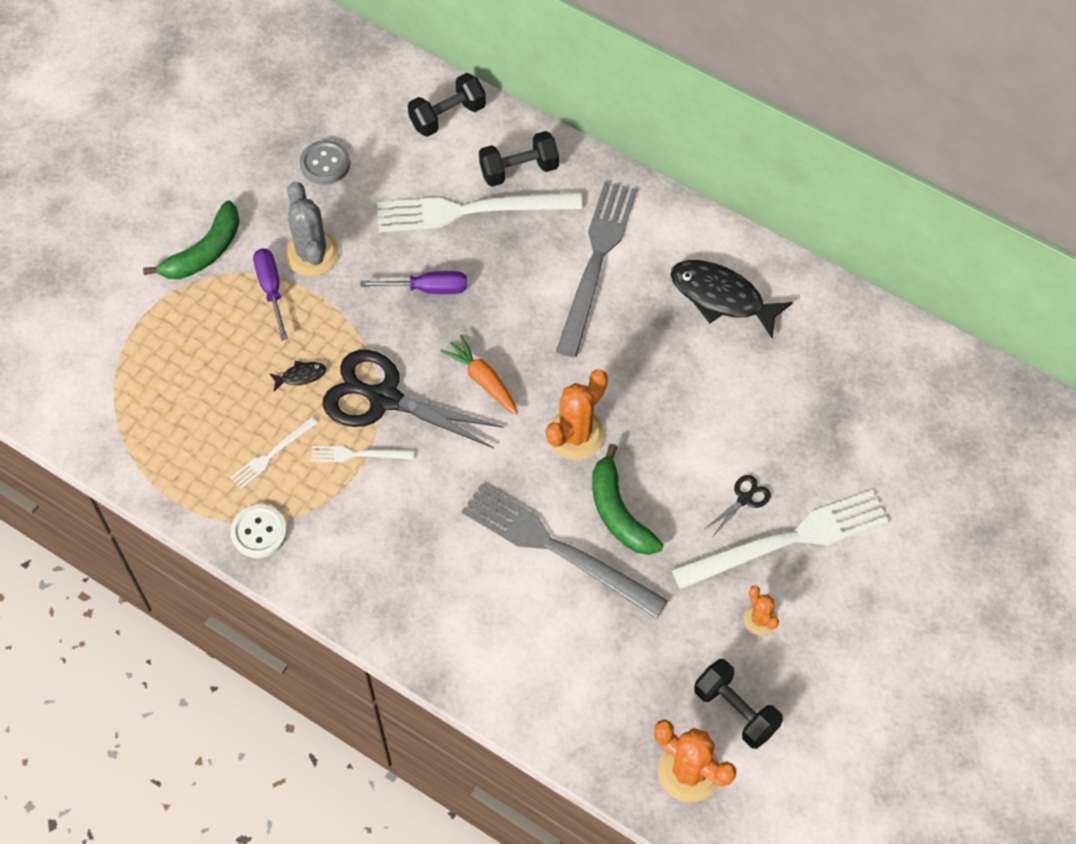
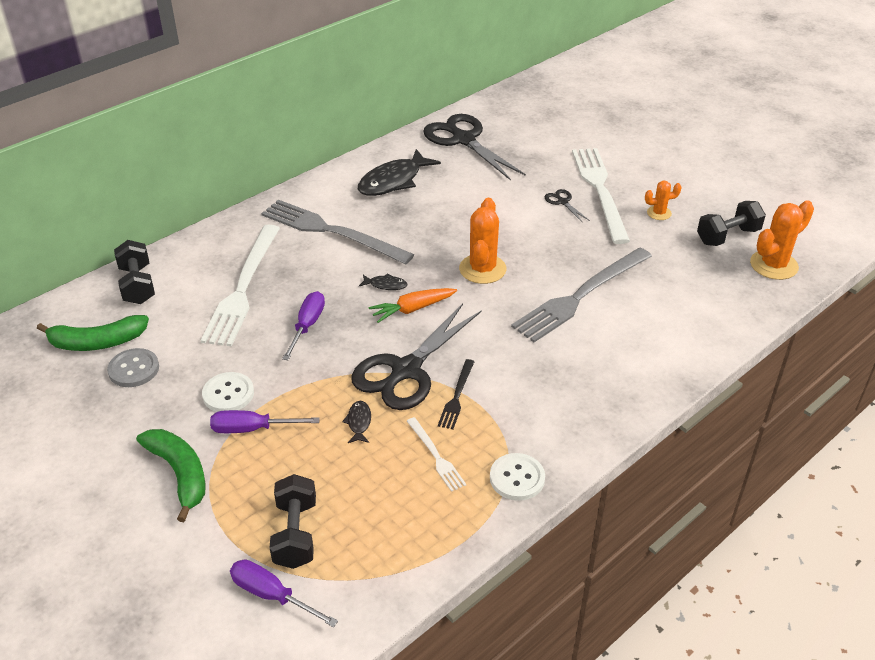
camera: 75 degrees left, 20 degrees down
grey cactus [284,181,339,276] -> white button [202,372,254,412]
white fork [311,446,414,462] -> black fork [438,359,475,430]
black dumbbell [479,131,559,187] -> black dumbbell moved to [270,474,316,569]
orange cactus [546,369,608,460] -> orange cactus turned 45 degrees clockwise [459,198,506,284]
green banana [592,443,663,555] -> green banana moved to [37,315,149,351]
none -> purple screwdriver [230,559,338,627]
none -> black fish [359,274,407,290]
none -> black scissors [423,114,526,180]

